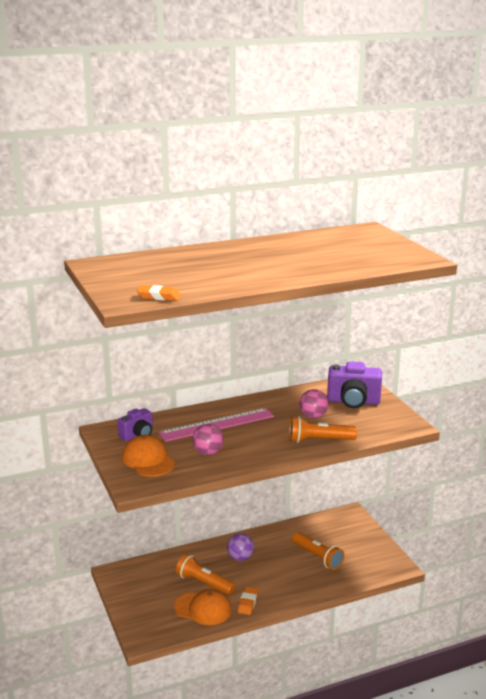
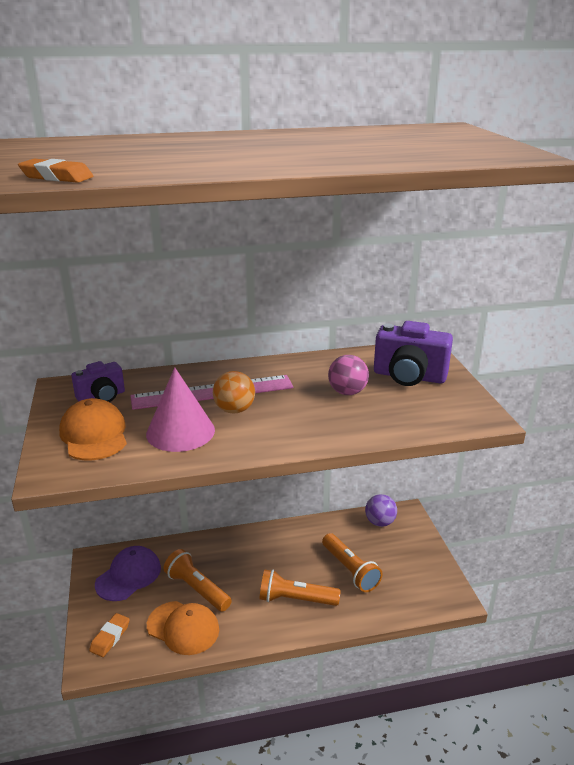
camera: 10 degrees right, 5 degrees up
pink ball [192,424,224,455] -> pink cone [146,367,215,452]
purple ball [227,533,254,561] -> purple ball moved to [365,494,397,527]
orange eraser [238,587,258,615] -> orange eraser moved to [89,613,130,657]
orange flashlight [289,416,357,443] -> orange flashlight moved to [260,570,341,606]
none -> purple cap [95,546,161,601]
none -> orange ball [213,371,255,413]

